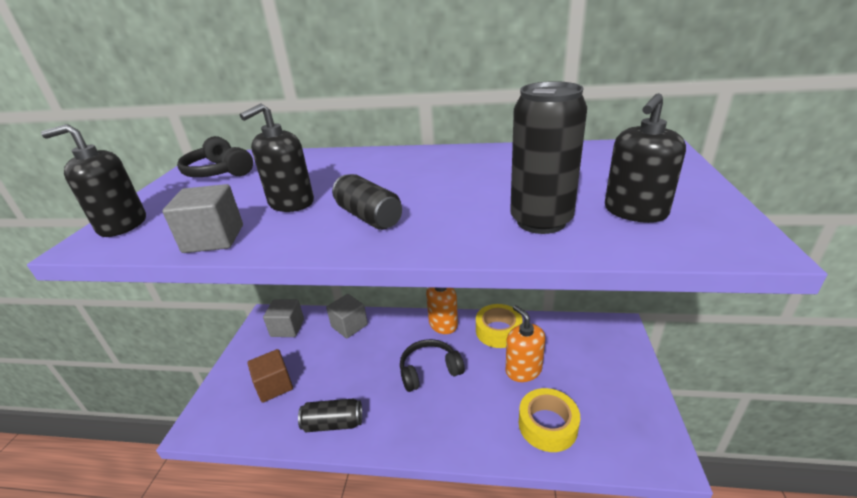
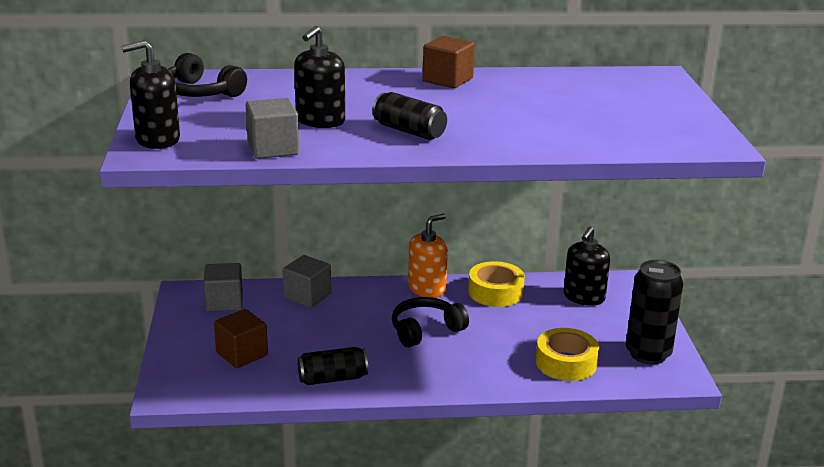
camera: 15 degrees left, 5 degrees down
orange soap dispenser [506,305,545,382] -> none
black can [510,81,587,234] -> black can moved to [626,260,684,364]
black soap dispenser [605,93,686,223] -> black soap dispenser moved to [564,226,610,306]
none -> brown cube [423,36,475,88]

